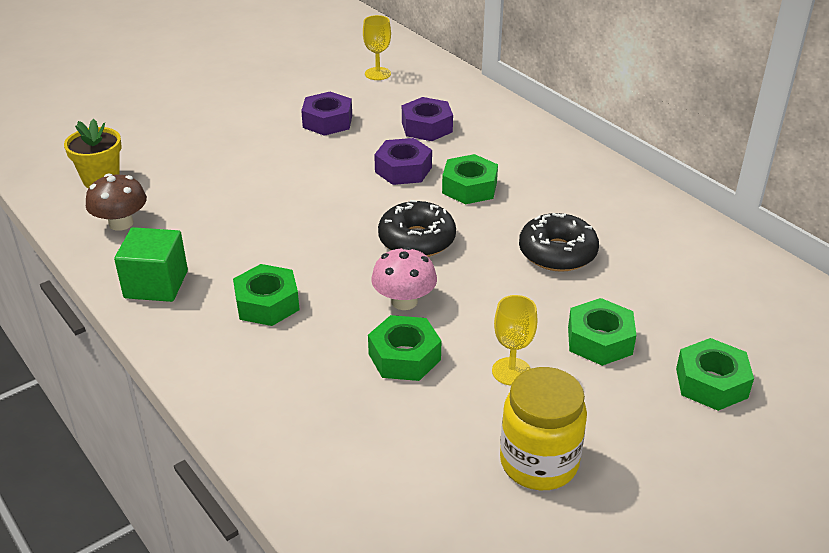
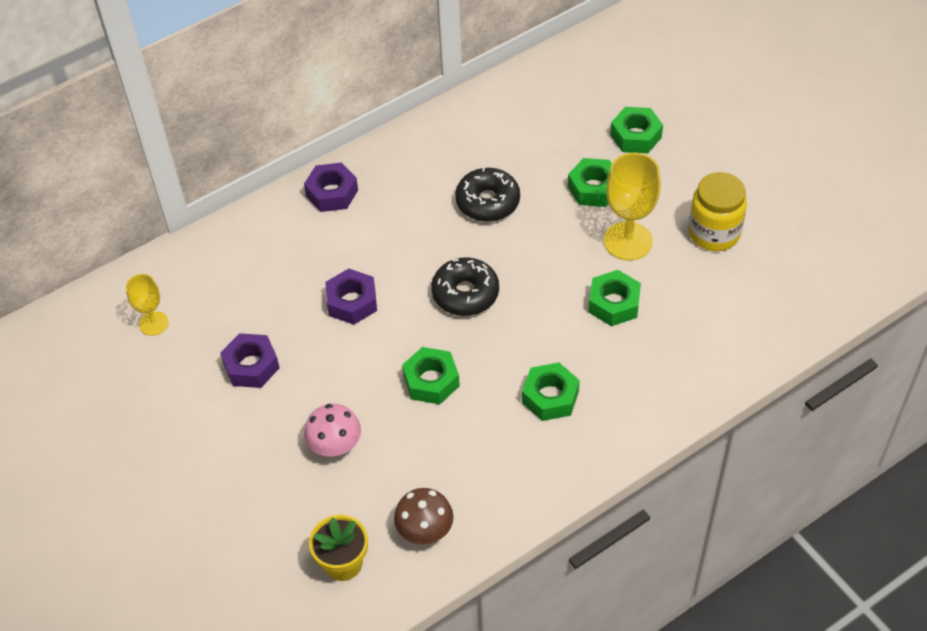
camera: 85 degrees left, 15 degrees up
green cube [114,227,188,302] -> none
pink mushroom [371,246,437,310] -> pink mushroom moved to [304,404,361,456]
purple nut [402,97,453,141] -> purple nut moved to [304,162,358,212]
green nut [442,154,498,204] -> green nut moved to [402,347,460,405]
yellow goblet [492,295,538,386] -> yellow goblet [604,153,661,260], size x1.71

